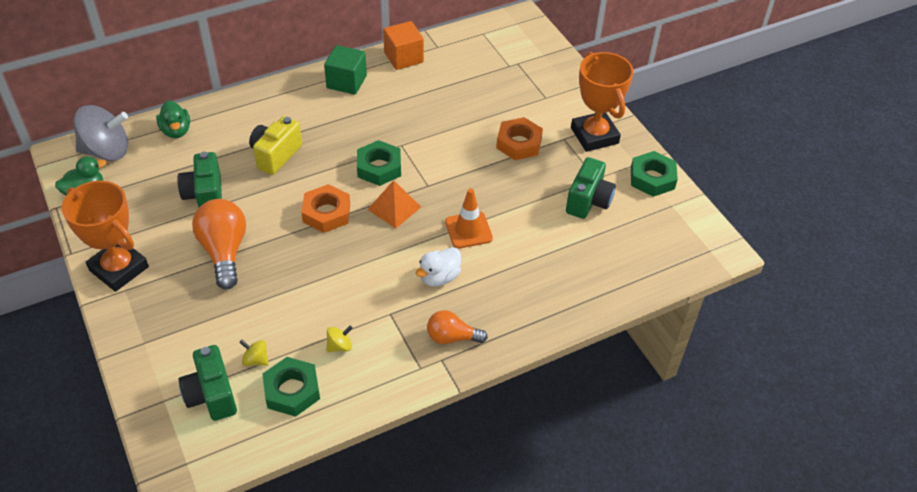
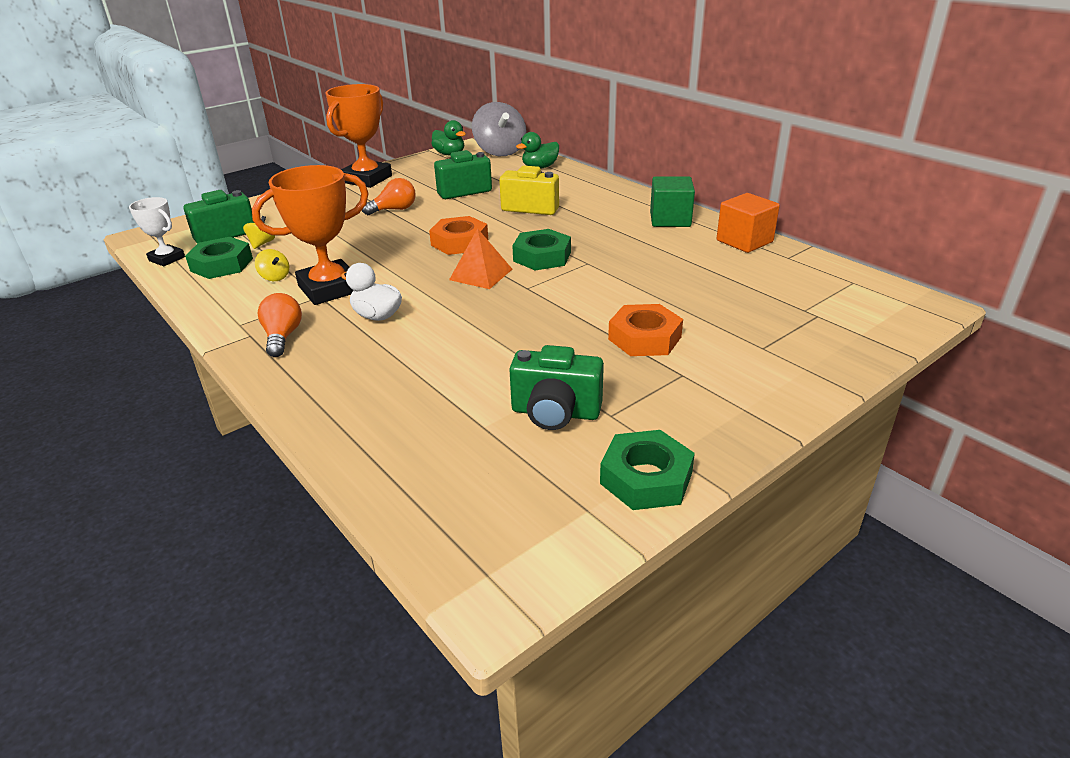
camera: 80 degrees right, 15 degrees down
orange light bulb [192,199,246,289] -> orange light bulb [362,178,416,215], size x0.61
orange traffic cone [445,188,493,248] -> none
orange trophy [571,52,634,152] -> orange trophy moved to [252,165,369,305]
none -> white trophy [129,197,185,266]

